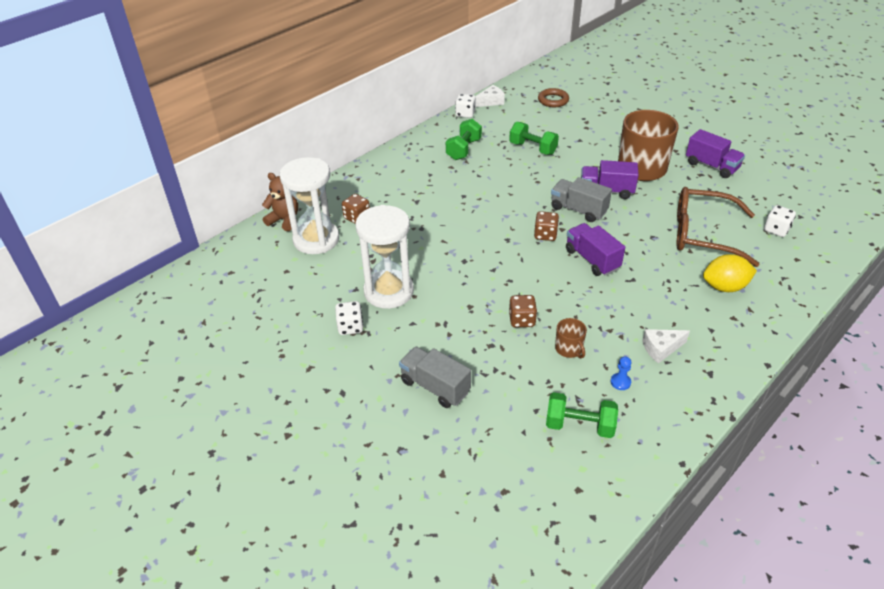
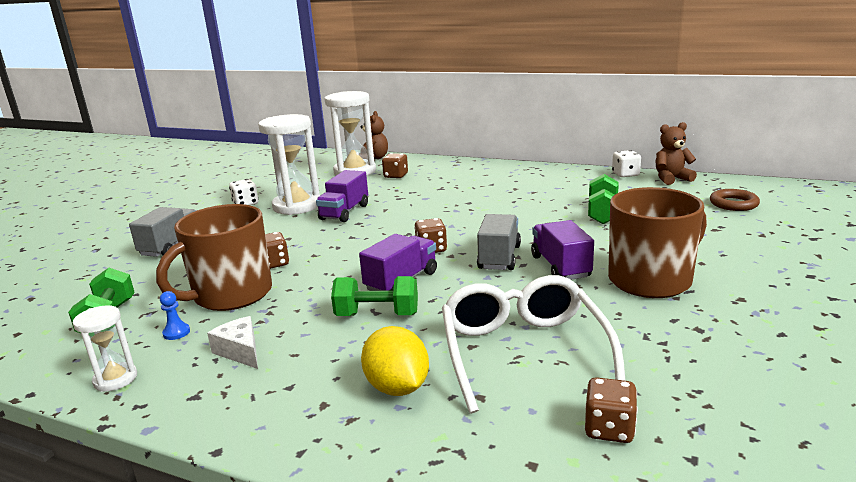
camera: 70 degrees right, 20 degrees down
green dumbbell [446,119,482,160] -> green dumbbell moved to [331,276,418,316]
white cheese [475,85,505,107] -> brown teddy bear [655,122,697,185]
brown mug [555,318,587,358] -> brown mug [156,204,272,311], size x2.31
brown glasses [677,187,760,267] -> white glasses [442,275,626,414]
purple truck [686,129,745,178] -> purple truck moved to [316,170,368,222]
white dice [764,205,796,237] -> brown dice [585,377,638,443]
none -> white hourglass [73,305,137,392]

